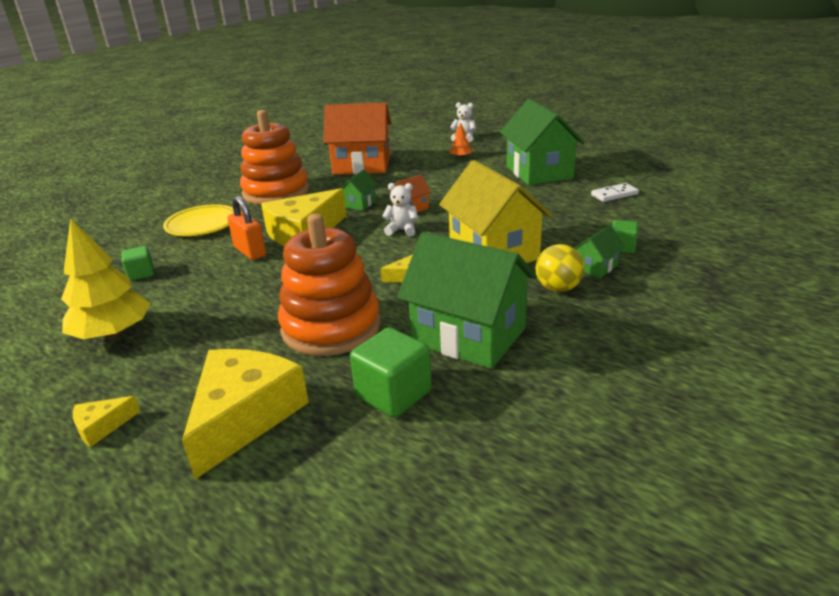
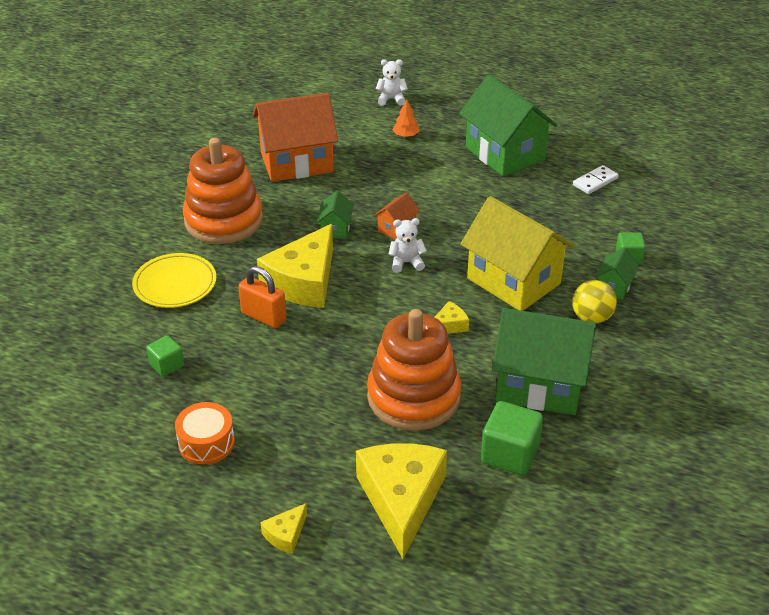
camera: 20 degrees left, 10 degrees up
yellow tree [61,218,151,339] -> orange drum [175,402,235,465]

